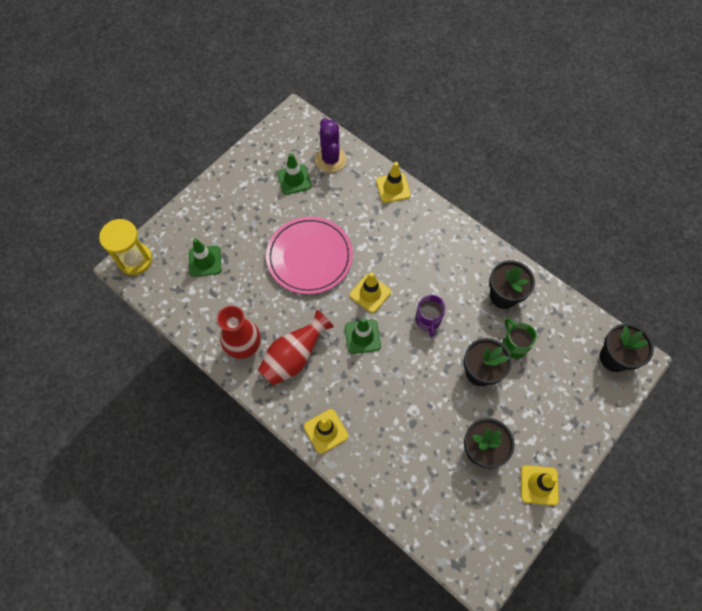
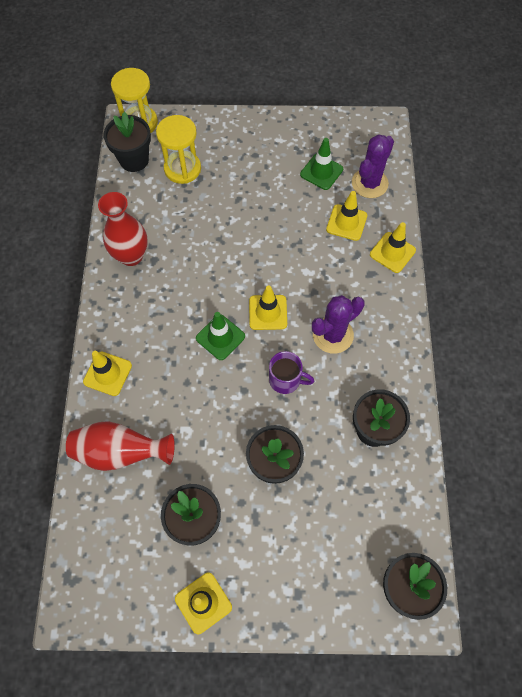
camera: 50 degrees right, 0 degrees up
green traffic cone [189,238,222,277] -> yellow hourglass [156,115,201,184]
red vase [258,310,334,386] -> red vase moved to [66,421,175,471]
pink plate [266,216,353,294] -> none
purple mug [415,295,446,337] -> purple mug turned 120 degrees counterclockwise [269,351,314,394]
green mug [502,318,537,358] -> none
none -> black flower pot [104,112,151,172]
none -> purple cactus [312,295,365,354]
none -> yellow traffic cone [326,191,367,241]

